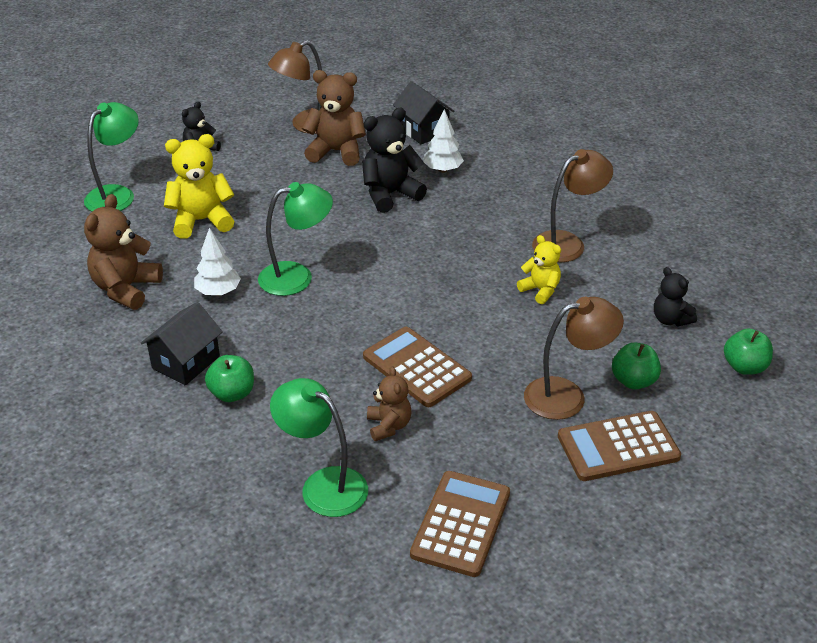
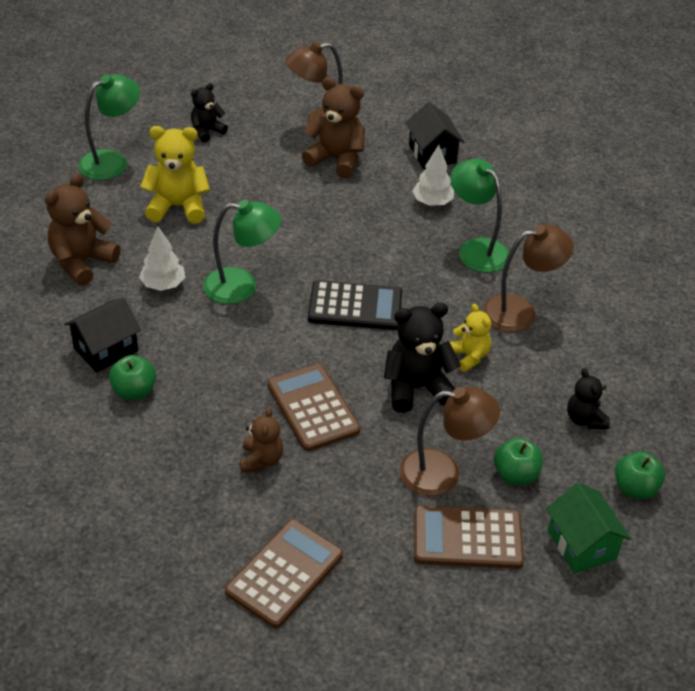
camera: 15 degrees right, 5 degrees up
green lamp [270,378,368,517] -> green lamp moved to [450,159,509,273]
black teddy bear [362,108,427,213] -> black teddy bear moved to [384,303,461,413]
none -> black calculator [308,280,402,330]
none -> green house [546,483,631,573]

